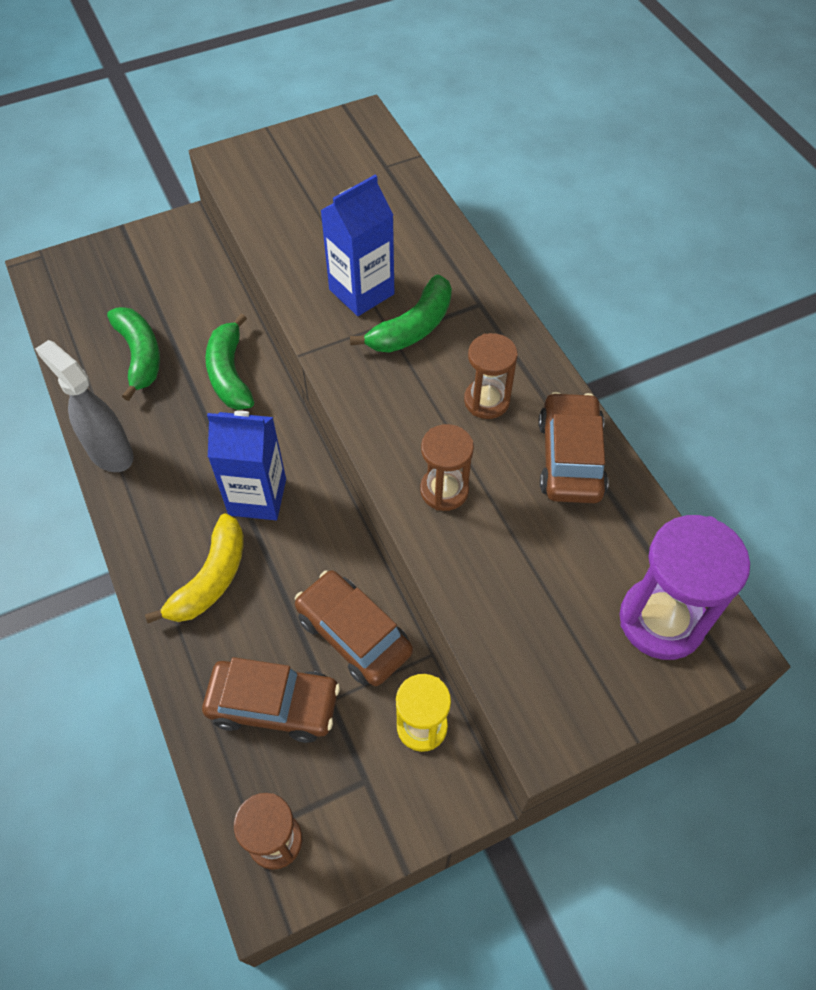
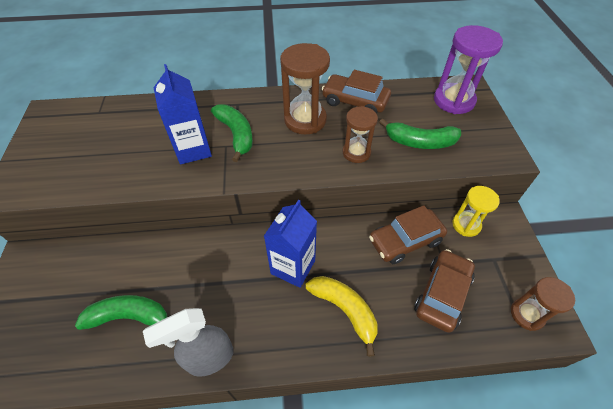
camera: 70 degrees left, 5 degrees down
green banana [205,314,254,410] -> green banana moved to [379,118,461,149]
brown hourglass [464,333,518,419] -> brown hourglass [280,43,330,134], size x1.61

